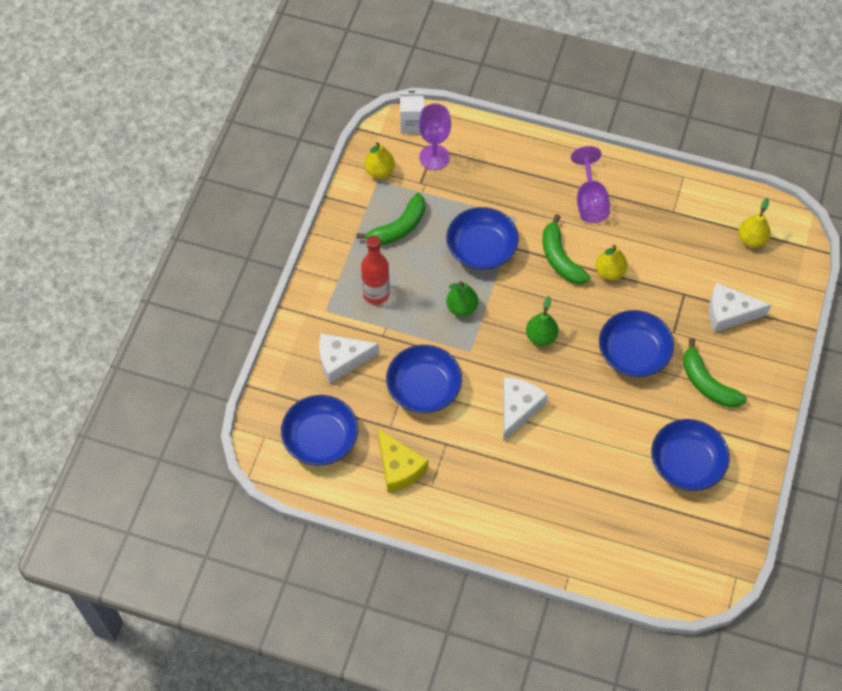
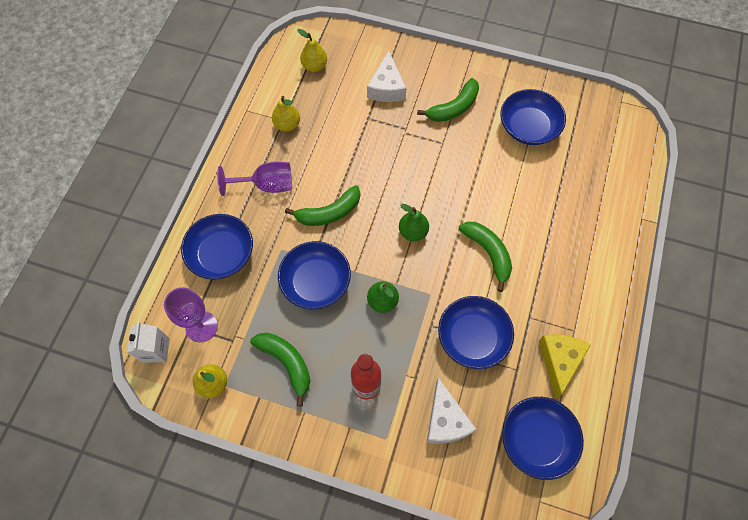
camera: 90 degrees left, 5 degrees up
yellow cheese [378,429,428,493] -> yellow cheese turned 45 degrees counterclockwise [538,334,591,398]
white cheese [503,377,548,441] -> green banana [459,222,512,292]
yellow pear [596,245,628,280] -> yellow pear moved to [272,96,300,132]
blue bowl [599,310,674,377] -> blue bowl moved to [181,214,253,280]

